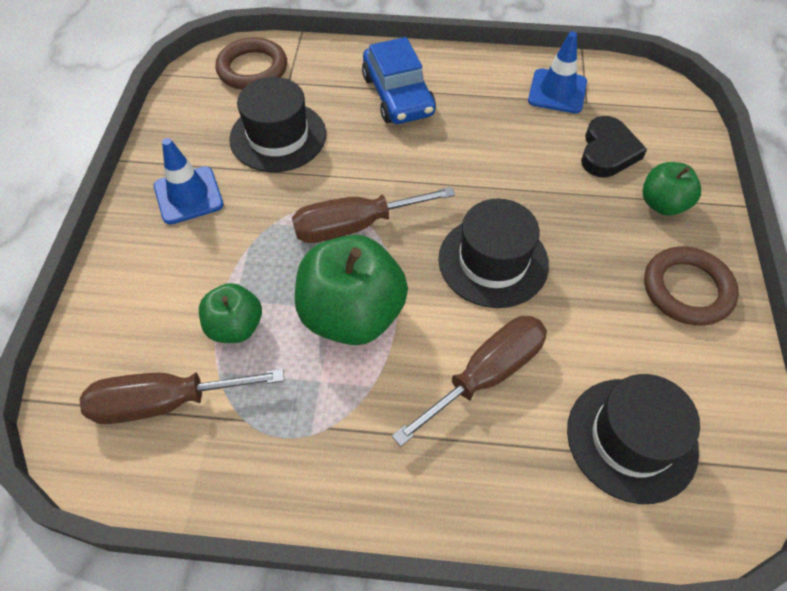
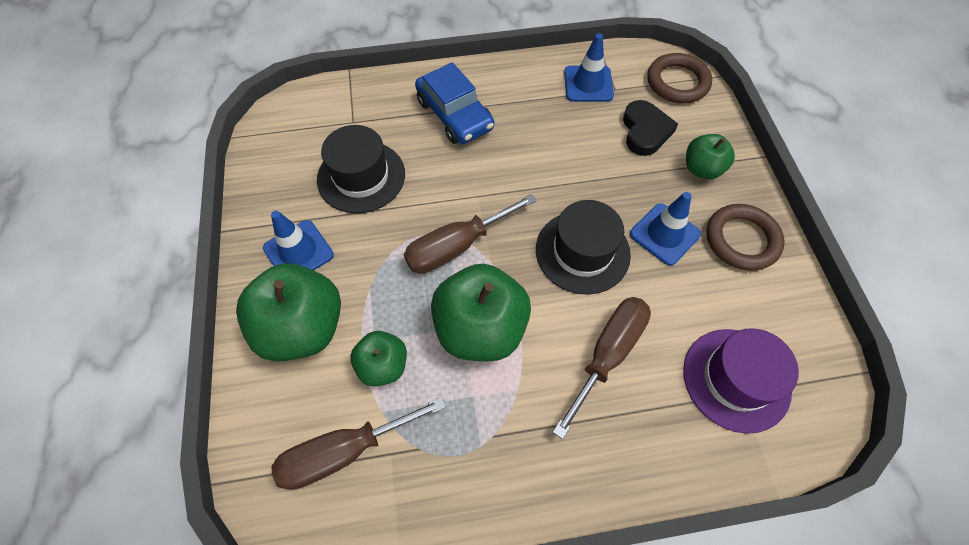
camera: 15 degrees left, 5 degrees up
brown ring [215,37,287,90] -> brown ring moved to [647,53,712,103]
black hat [567,374,700,504] -> purple hat [683,328,799,434]
none -> green apple [236,263,341,362]
none -> blue traffic cone [630,192,701,266]

